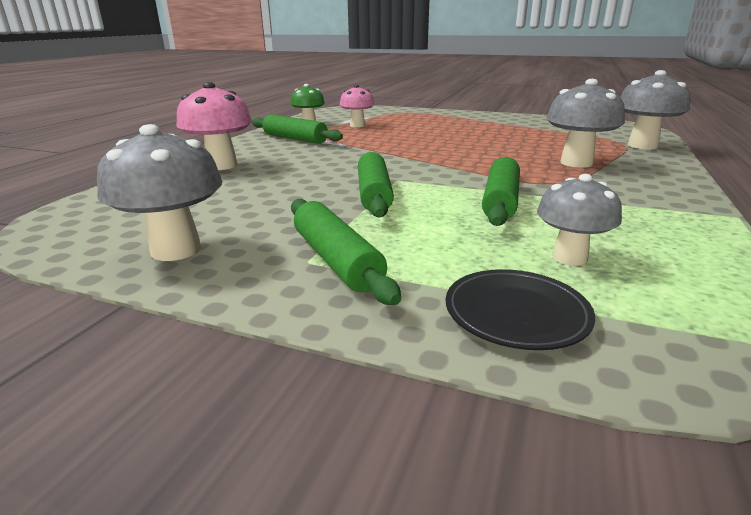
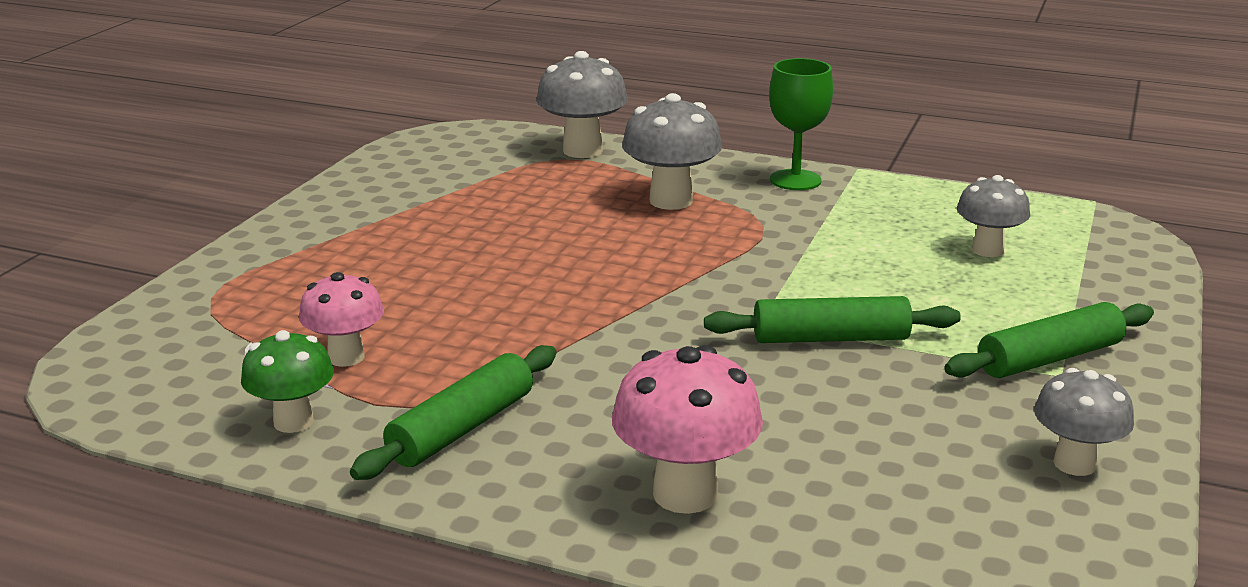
camera: 90 degrees left, 0 degrees up
grey mushroom [97,124,222,261] -> grey mushroom [1034,368,1134,476], size x0.66
black plate [446,269,595,350] -> none
green rolling pin [482,157,520,226] -> none
none -> green goblet [769,58,833,190]

